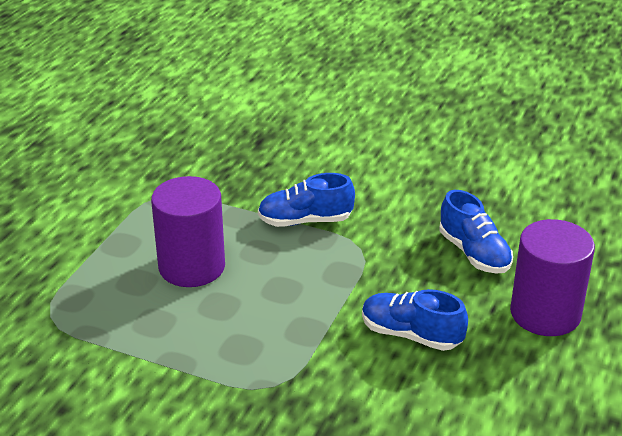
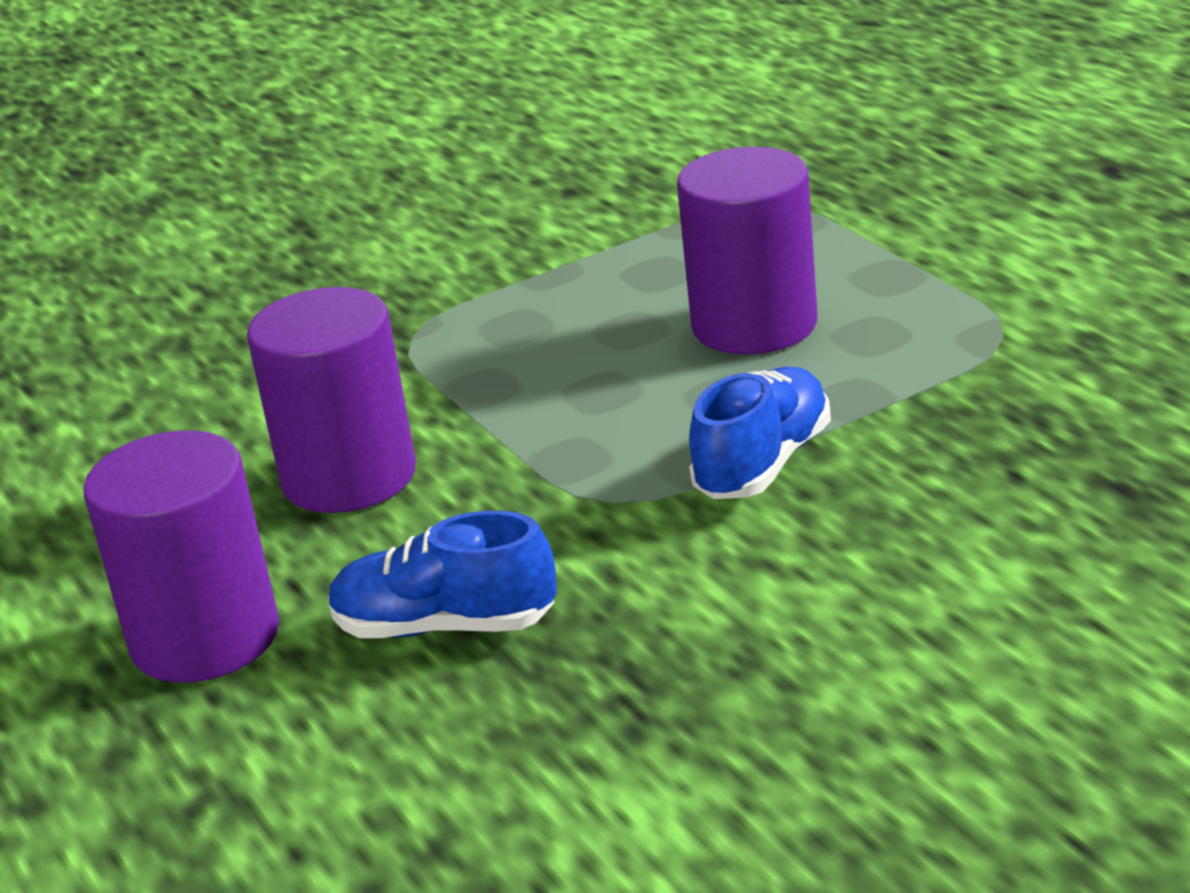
camera: 130 degrees right, 5 degrees down
blue shoe [362,289,468,351] -> purple cylinder [247,287,416,513]

